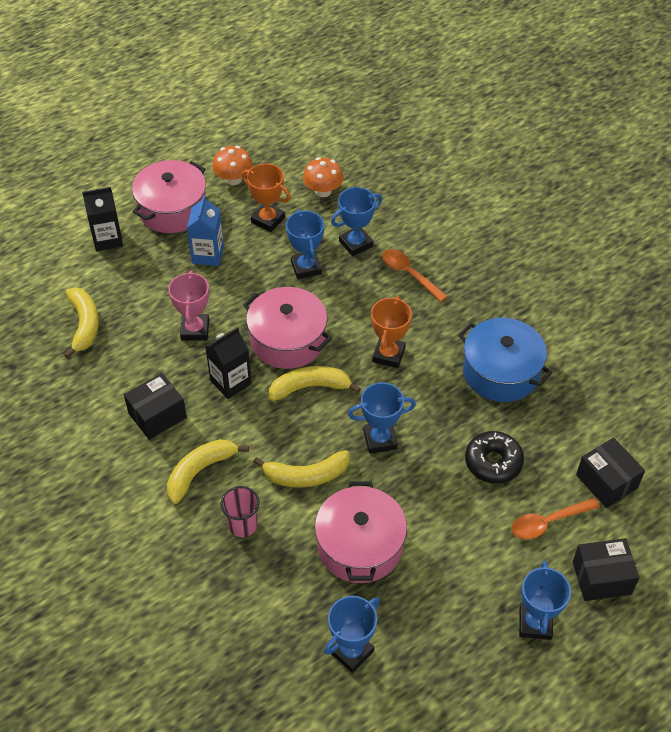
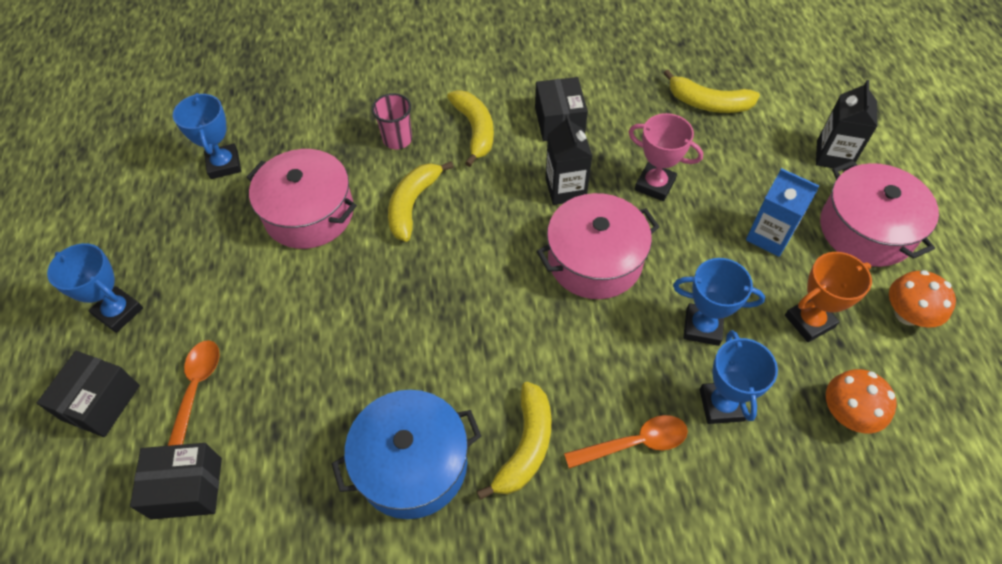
camera: 120 degrees right, 5 degrees up
yellow banana [269,366,361,401] -> yellow banana moved to [477,382,552,500]
blue trophy [348,382,416,454] -> none
orange trophy [371,296,412,368] -> none
black donut [465,431,524,484] -> none

